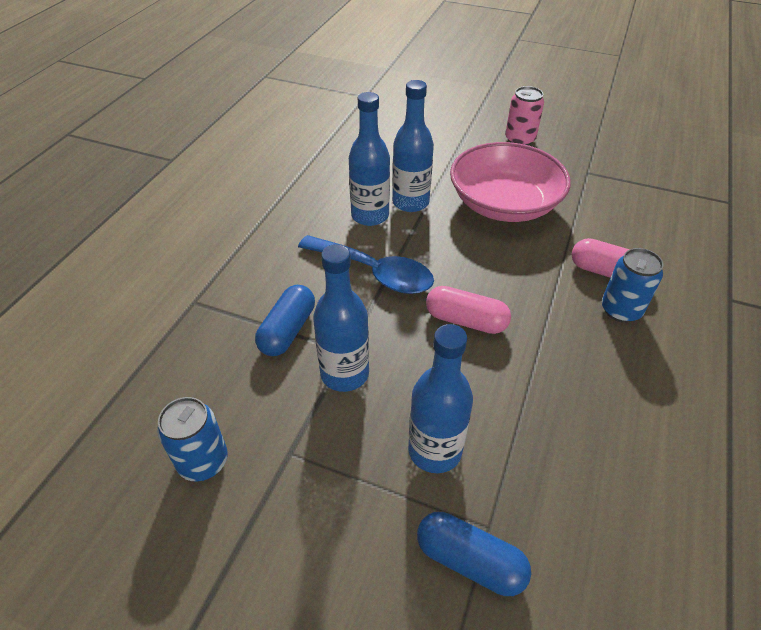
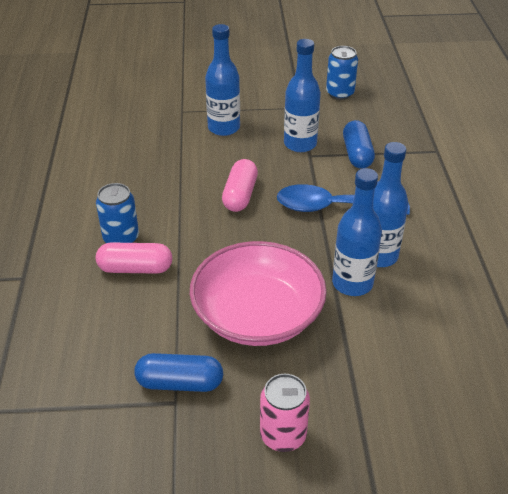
camera: 155 degrees right, 5 degrees down
blue capsule [417,512,531,596] -> blue capsule moved to [134,353,223,392]
pink capsule [426,286,511,334] -> pink capsule turned 75 degrees counterclockwise [222,159,258,212]

